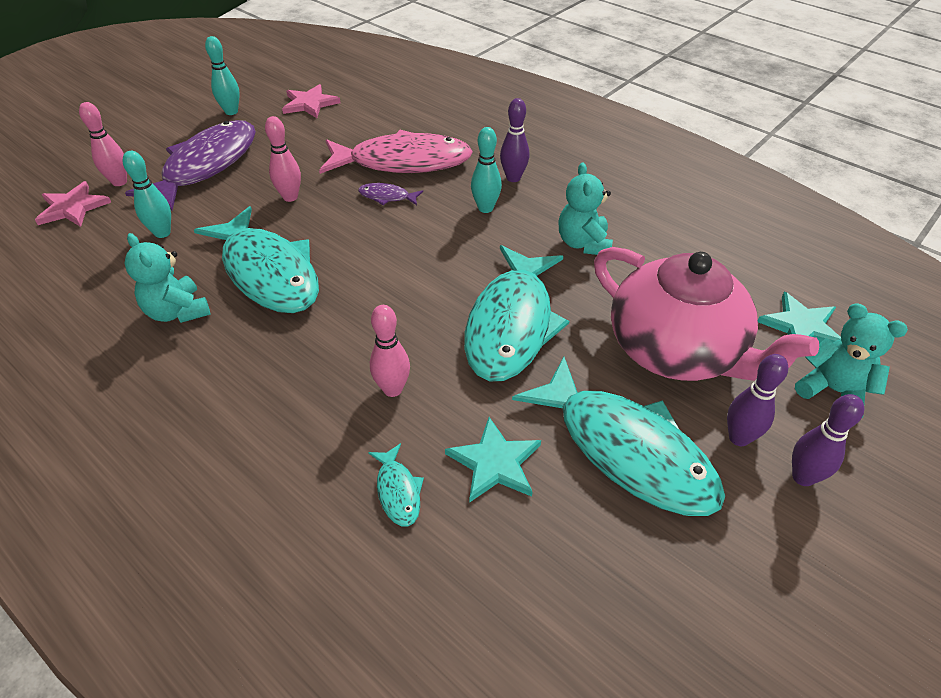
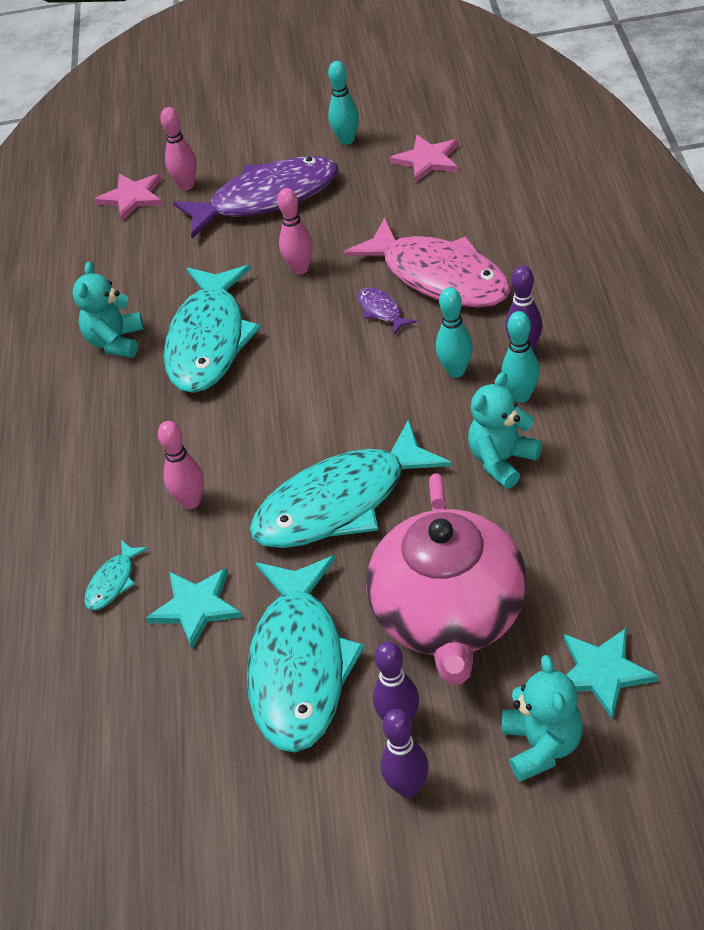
camera: 50 degrees right, 0 degrees up
turquoise bowling pin [123,151,171,238] -> turquoise bowling pin moved to [502,311,540,402]

